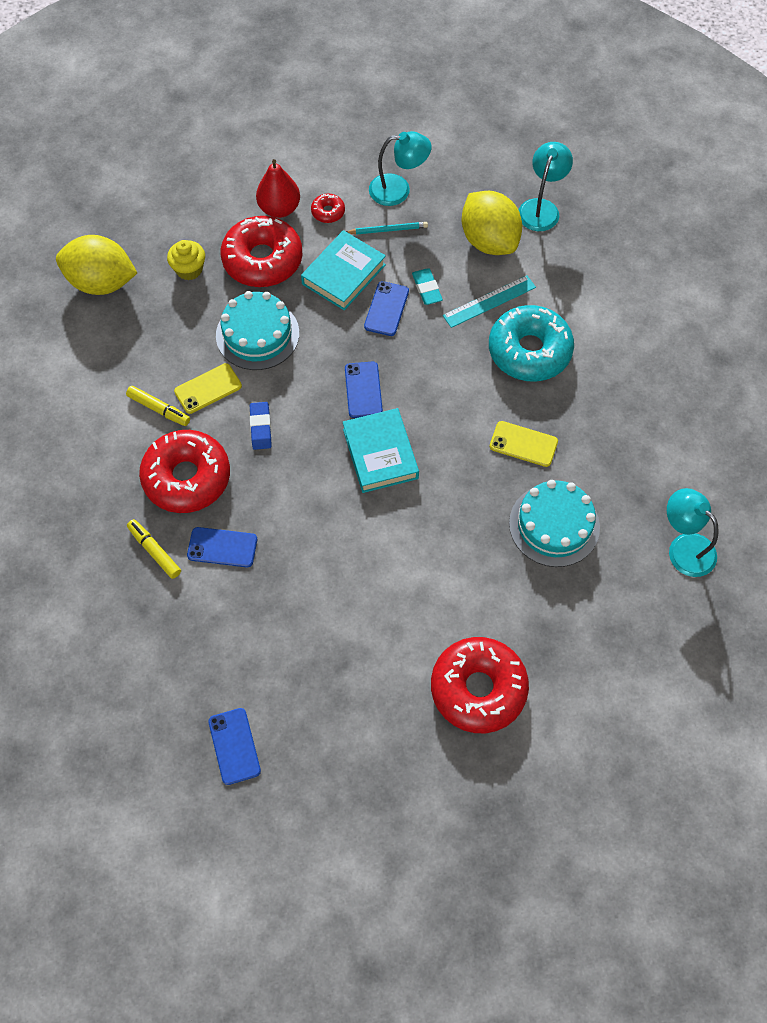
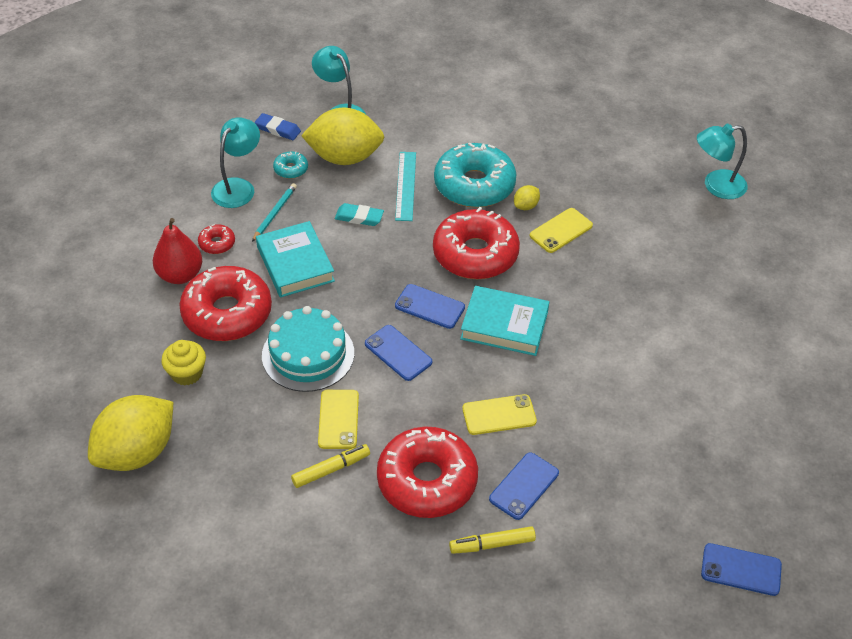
camera: 60 degrees left, 15 degrees down
blue eraser [250,402,272,450] -> blue eraser moved to [255,113,301,140]
blue phone [364,281,409,336] -> blue phone moved to [365,325,432,381]
red donut [431,637,529,733] -> red donut moved to [433,207,520,279]
turquoise cake [509,480,600,567] -> none
none -> turquoise donut [273,151,308,179]
none -> yellow phone [462,394,537,435]
none -> yellow lemon [514,185,540,210]

